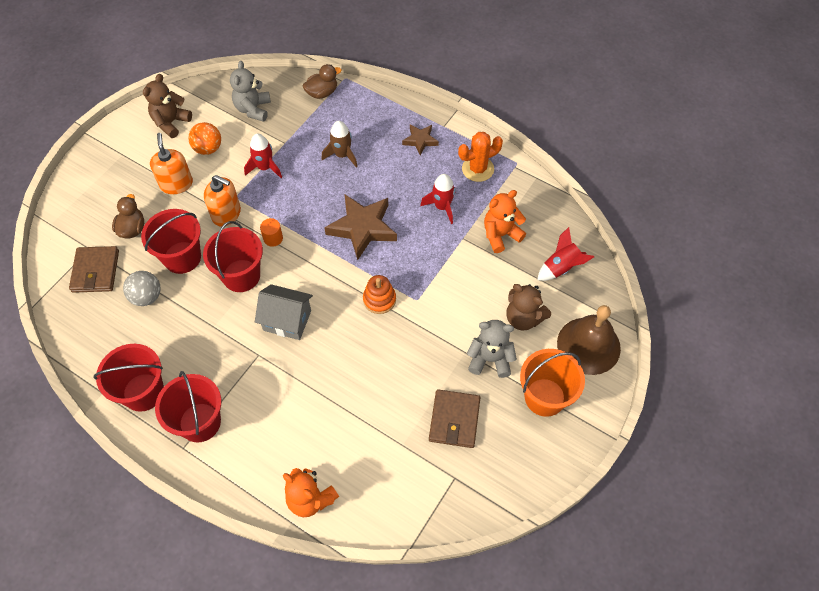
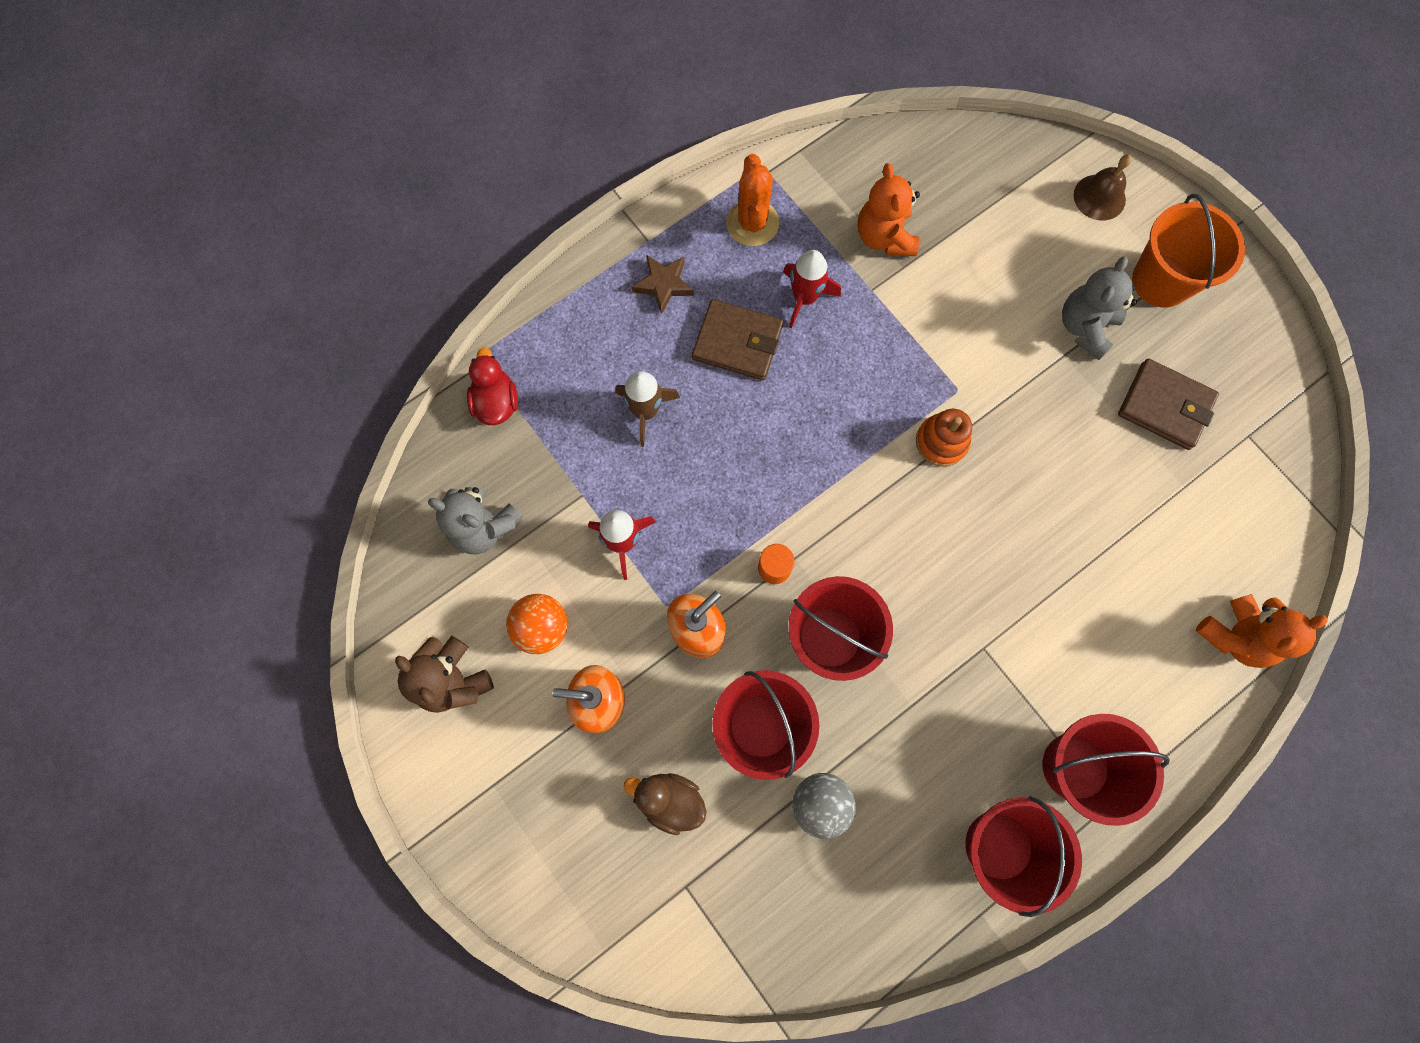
camera: 70 degrees left, 15 degrees up
brown wallet [69,246,119,293] -> brown wallet moved to [692,299,783,381]
grey house [255,284,313,340] -> none
brown duck [303,64,342,99] -> red duck [467,347,518,425]
brown star [324,194,397,260] -> none
brown teddy bear [506,284,551,331] -> none
red rocket [537,227,594,281] -> none
brown bell [557,305,621,375] -> brown bell [1074,154,1132,221], size x0.57

